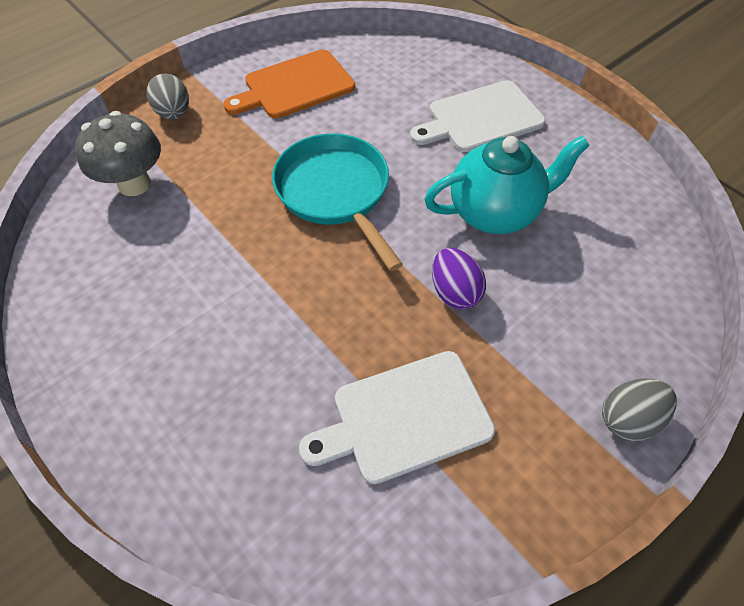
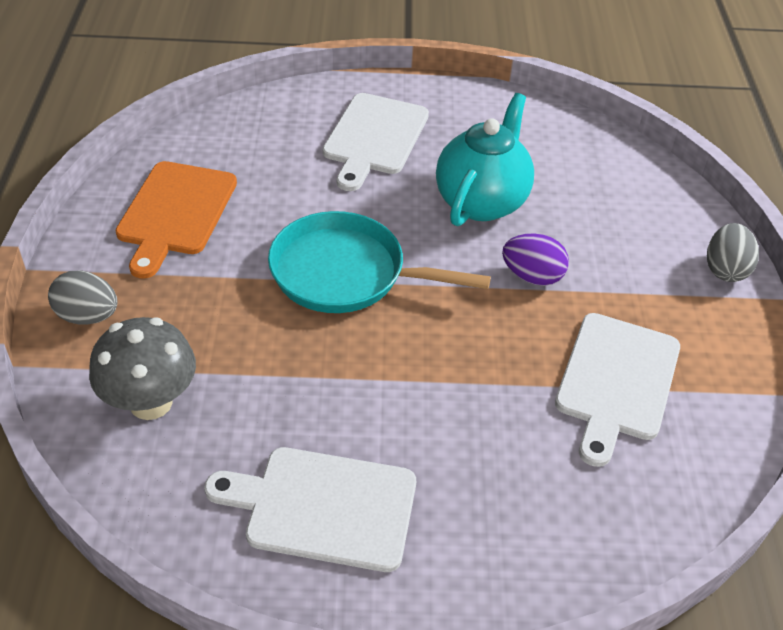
camera: 50 degrees left, 10 degrees down
none -> white cutting board [204,447,416,572]

